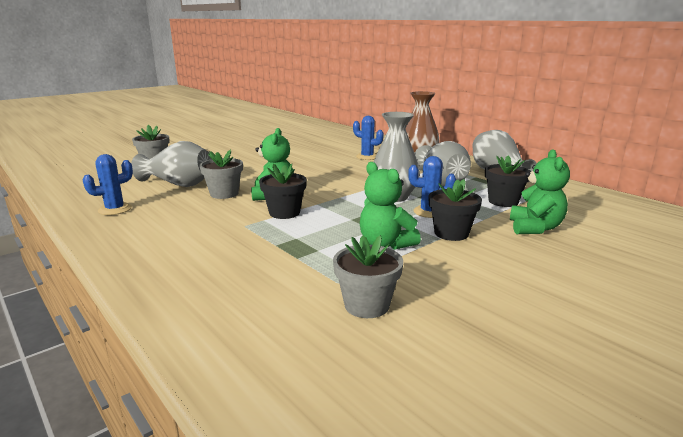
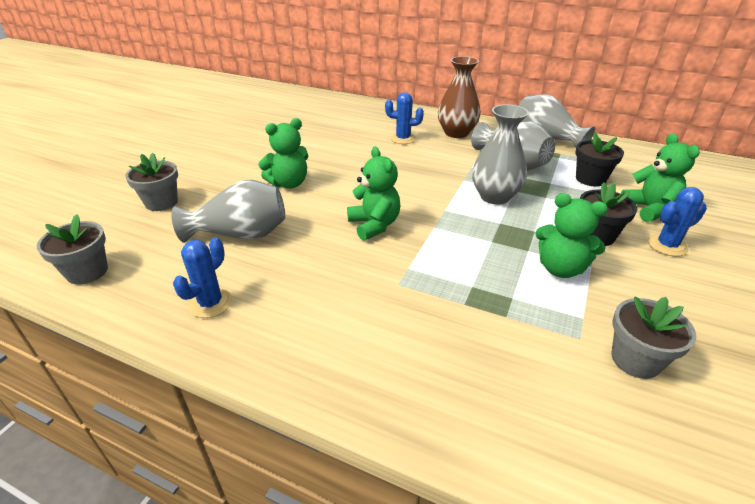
camera: 25 degrees left, 15 degrees up
grey flower pot [199,149,243,199] -> grey flower pot moved to [36,214,108,285]
black flower pot [259,164,307,219] -> none
blue cactus [408,156,456,218] -> blue cactus moved to [648,187,707,256]
none -> green teddy bear [258,118,308,188]

